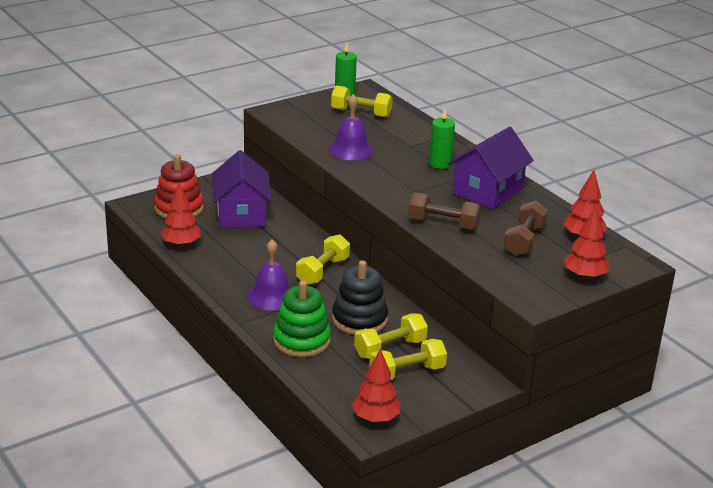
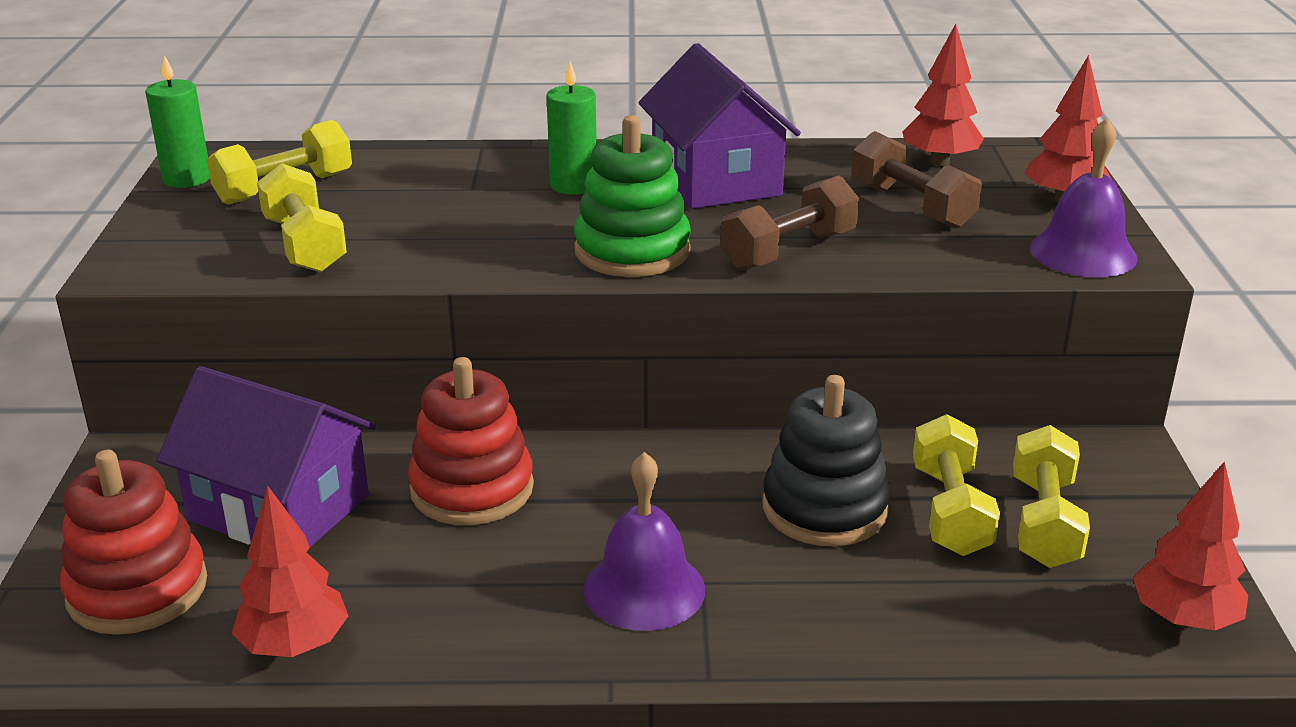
camera: 55 degrees left, 0 degrees up
green stacking toy [273,280,331,357] -> green stacking toy moved to [574,115,691,277]
yellow dumbbell [296,234,350,285] -> yellow dumbbell moved to [257,163,347,272]
purple bell [329,94,373,160] -> purple bell moved to [1030,118,1138,277]
none -> red stacking toy [408,357,534,525]

